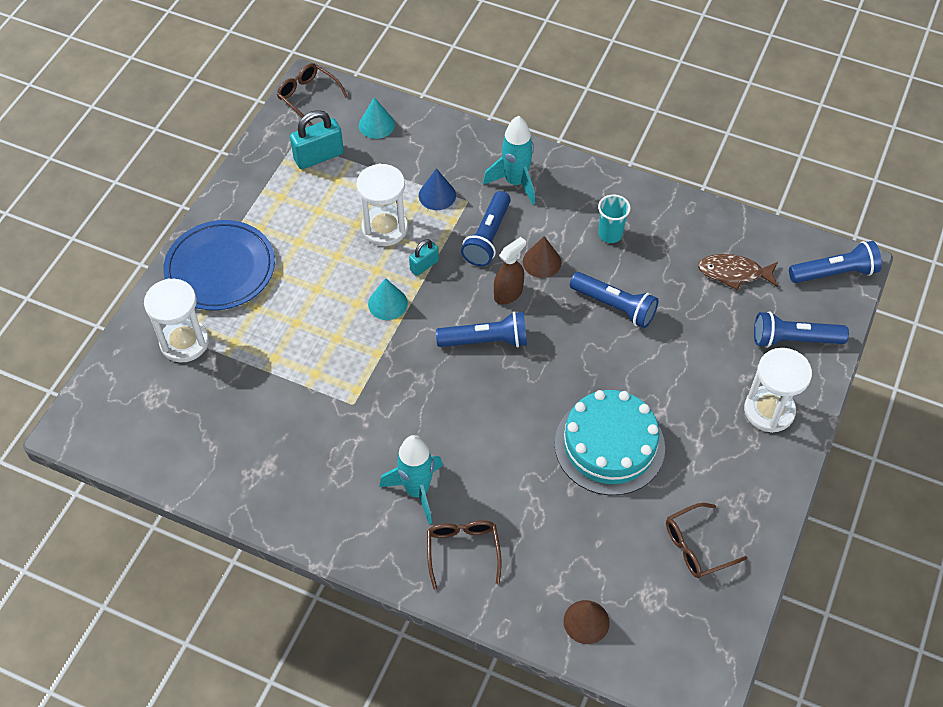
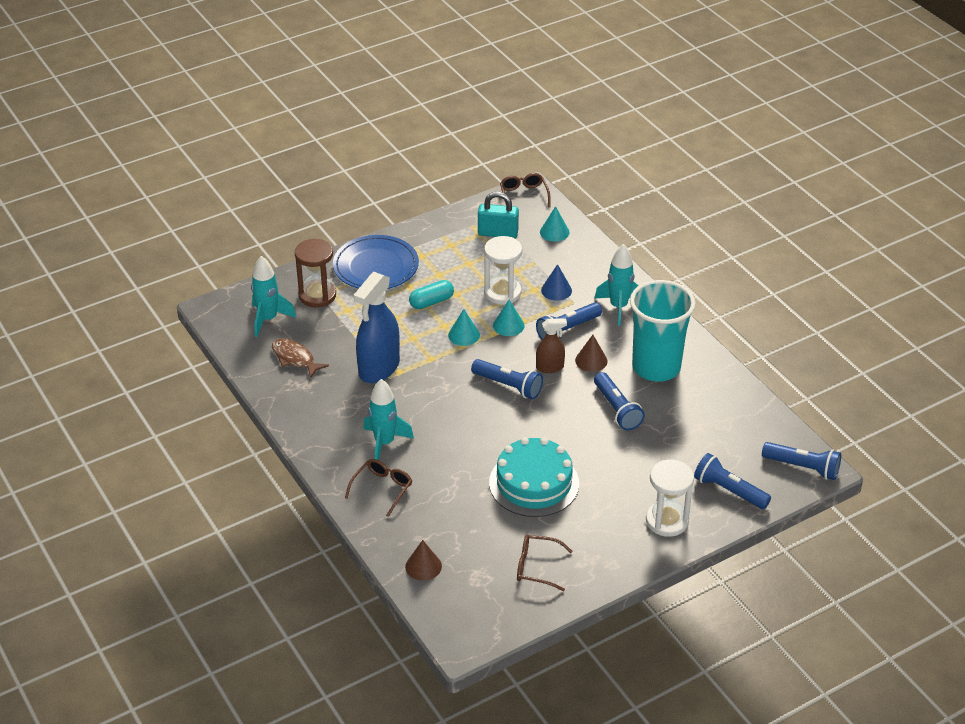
camera: 35 degrees right, 15 degrees down
white hourglass [144,278,209,362] -> brown hourglass [295,239,336,308]
turquoise padlock [409,239,439,276] -> turquoise cone [493,300,525,336]
turquoise cup [598,195,631,243] -> turquoise cup [630,280,696,382], size x2.37
brown fish [698,254,778,290] -> brown fish moved to [272,338,329,378]
none -> turquoise rocket [251,256,296,337]
none -> blue spray bottle [354,272,400,383]
none -> turquoise capsule [409,280,454,309]

